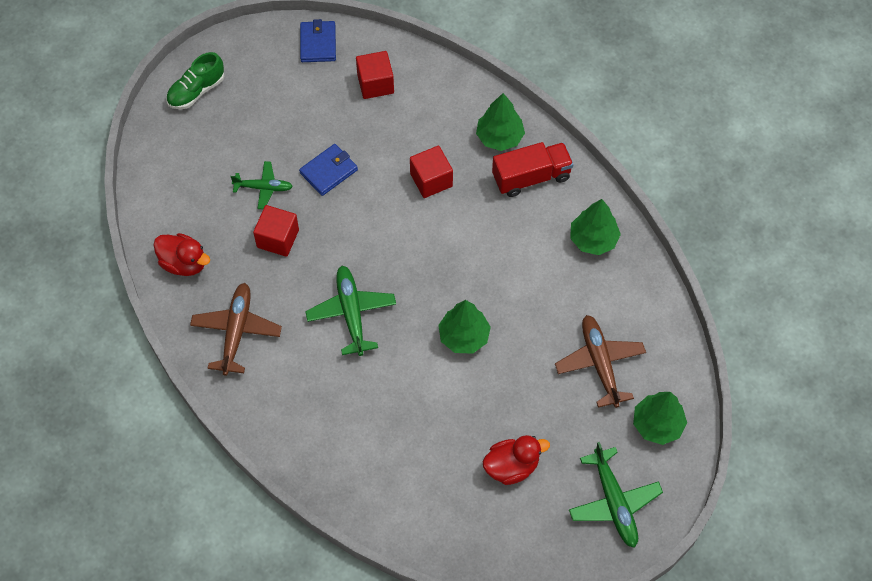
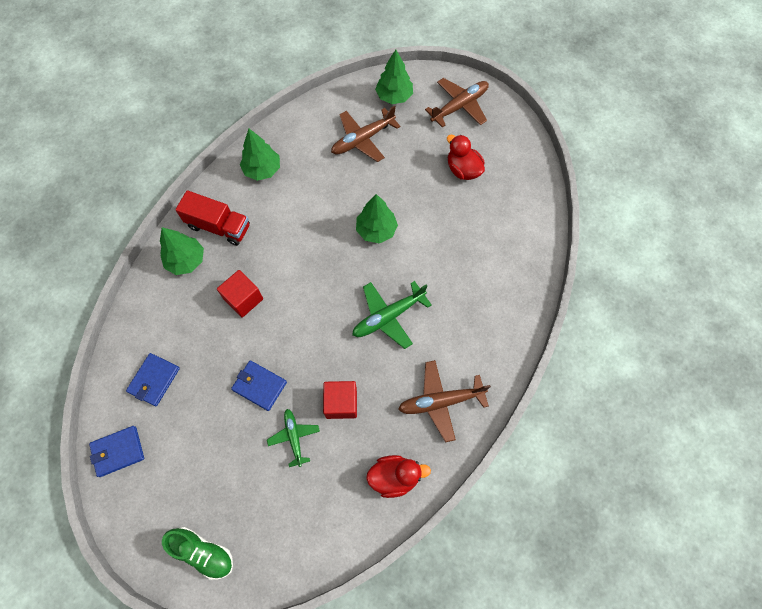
camera: 110 degrees left, 5 degrees up
red duck [153,233,210,276] -> red duck turned 75 degrees clockwise [366,455,431,498]
red cube [356,51,394,99] -> blue wallet [126,353,180,406]
red truck [492,142,574,197] -> red truck turned 150 degrees clockwise [175,190,250,246]
green plane [569,442,663,548] -> brown plane [425,78,489,127]

